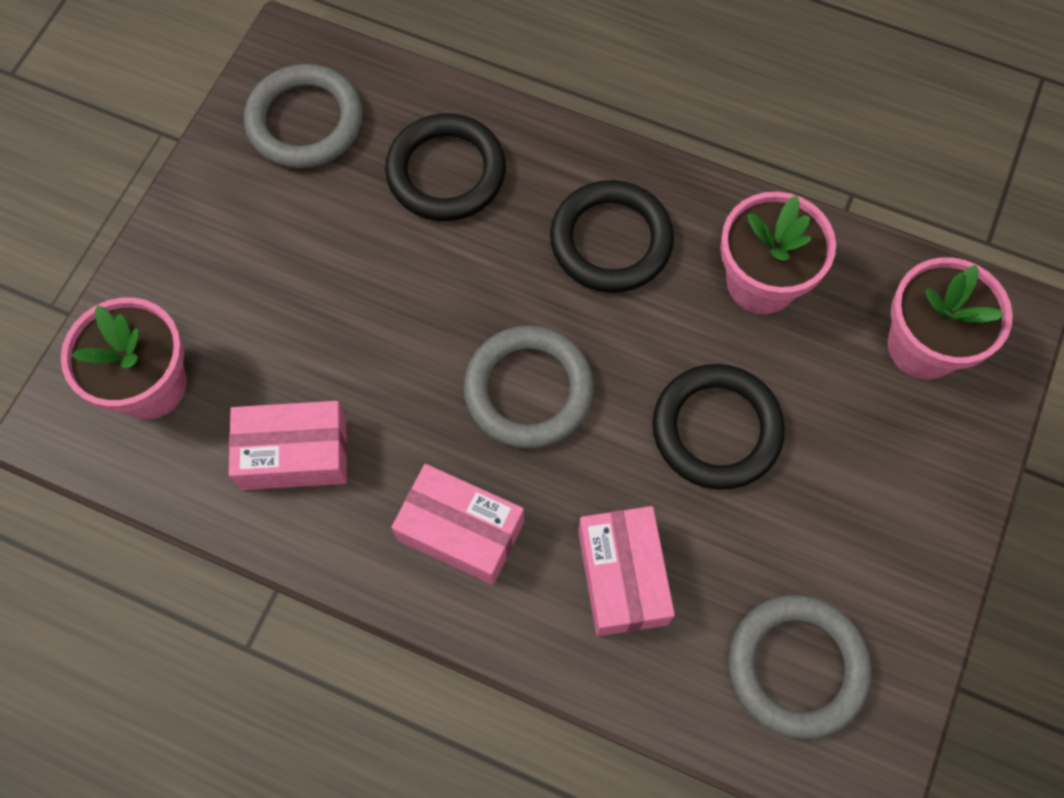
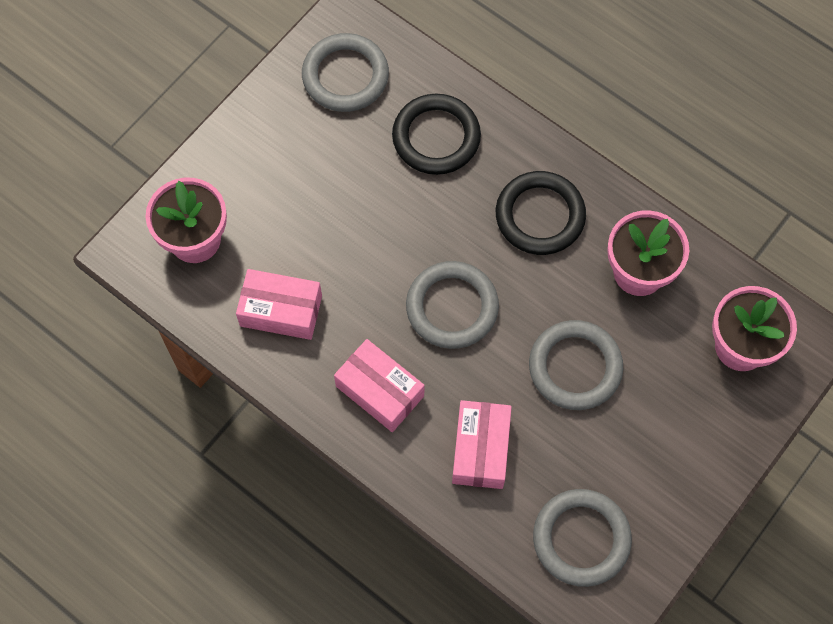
camera: 15 degrees right, 0 degrees up
black ring [652,364,785,490] -> grey ring [529,320,623,410]

